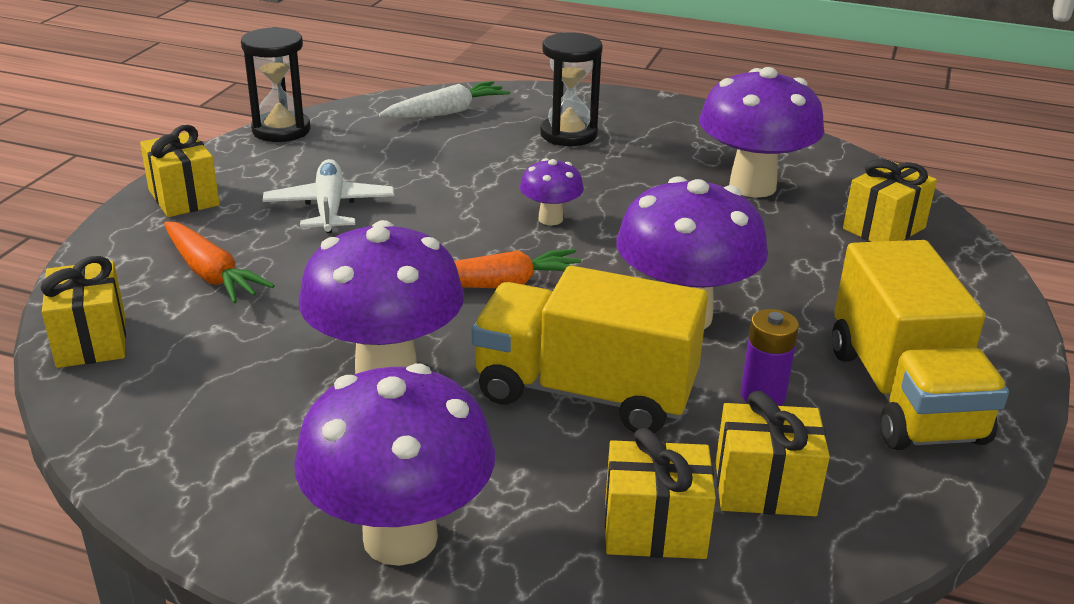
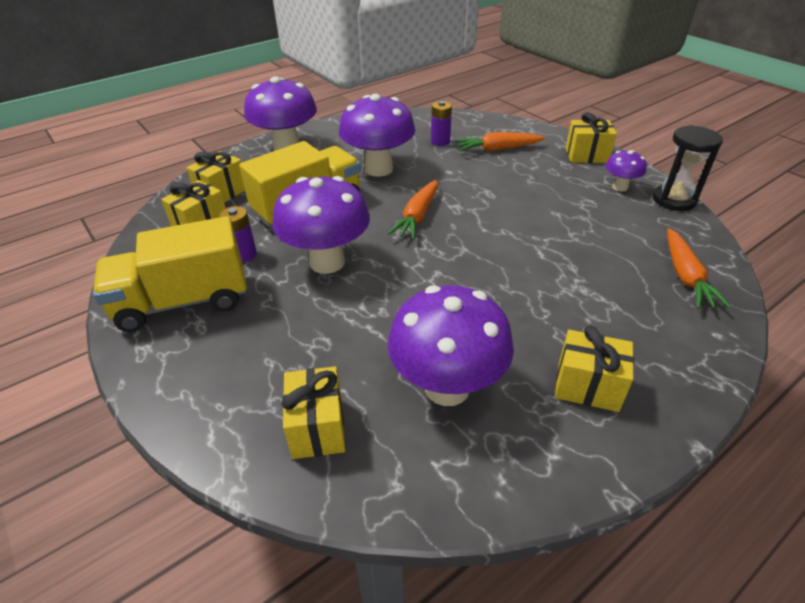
camera: 125 degrees right, 10 degrees up
yellow gift [41,256,126,368] -> yellow gift moved to [555,326,634,412]
white plane [263,159,394,233] -> none
white carrot [379,81,510,118] -> orange carrot [667,228,731,309]
purple mushroom [520,158,584,225] -> purple mushroom moved to [605,150,647,192]
black hourglass [540,33,603,146] -> none
yellow truck [832,240,1009,450] -> yellow truck turned 45 degrees counterclockwise [93,216,247,332]
none -> purple battery [431,101,452,146]

